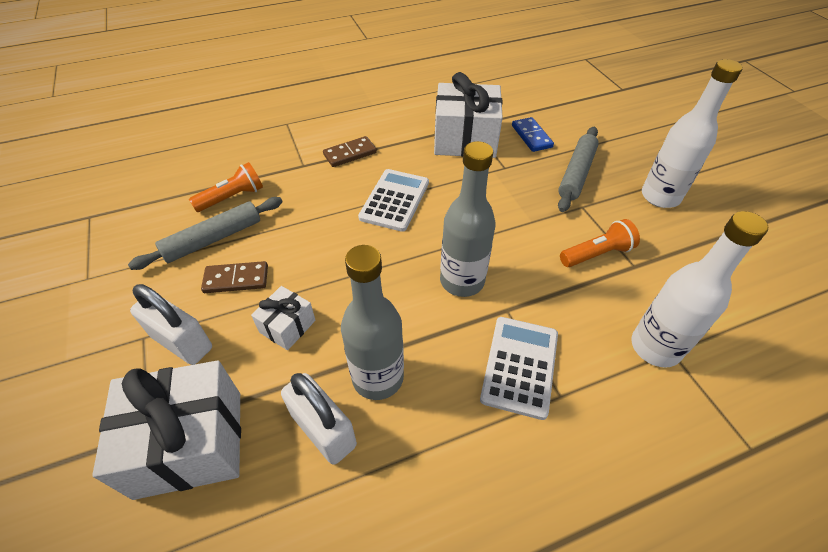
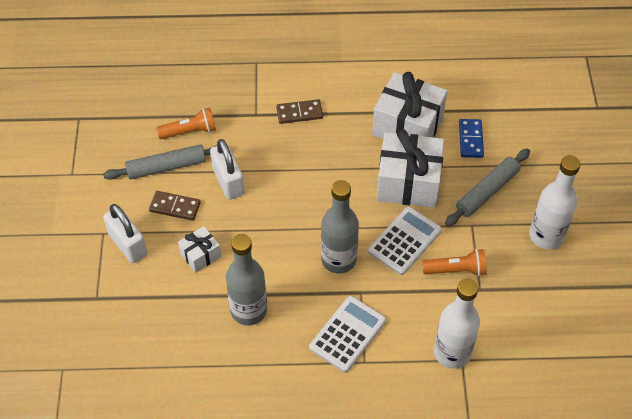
camera: 20 degrees right, 5 degrees up
white gift [92,360,241,500] -> white gift moved to [376,129,444,208]
white padlock [281,373,357,465] -> white padlock moved to [210,139,244,200]
white calculator [358,169,429,232] -> white calculator moved to [368,206,442,275]

